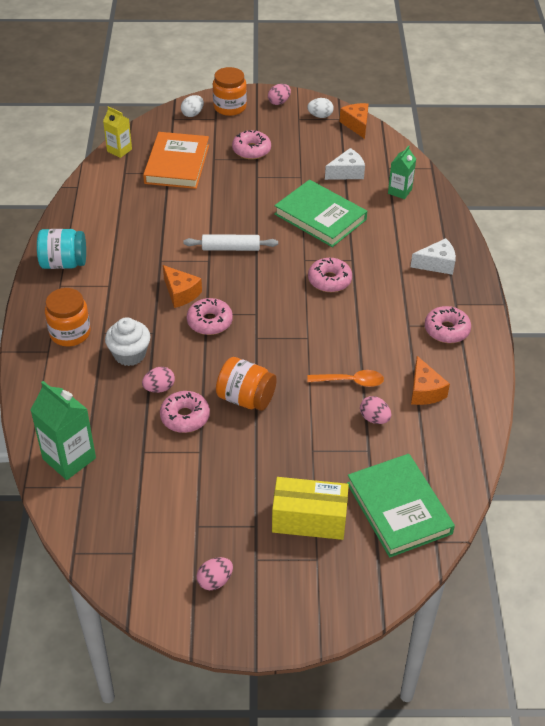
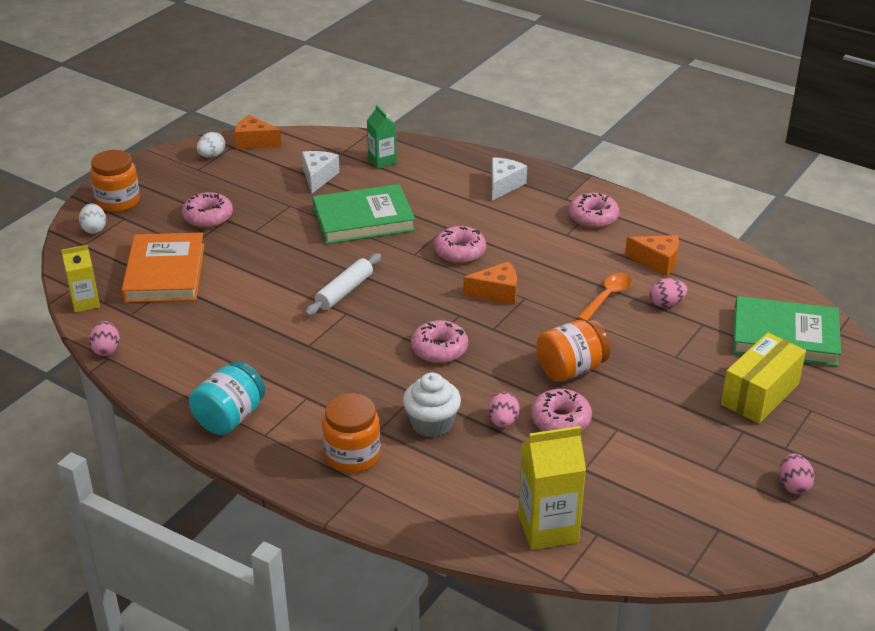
camera: 55 degrees left, 10 degrees down
green carton [31,381,96,480] -> yellow carton [518,426,586,550]
orange book [143,132,209,189] -> orange book turned 45 degrees clockwise [121,233,205,303]
orange cheese [163,265,202,308] -> orange cheese moved to [463,261,517,305]
pink egg [268,84,291,105] -> pink egg moved to [89,321,120,356]

